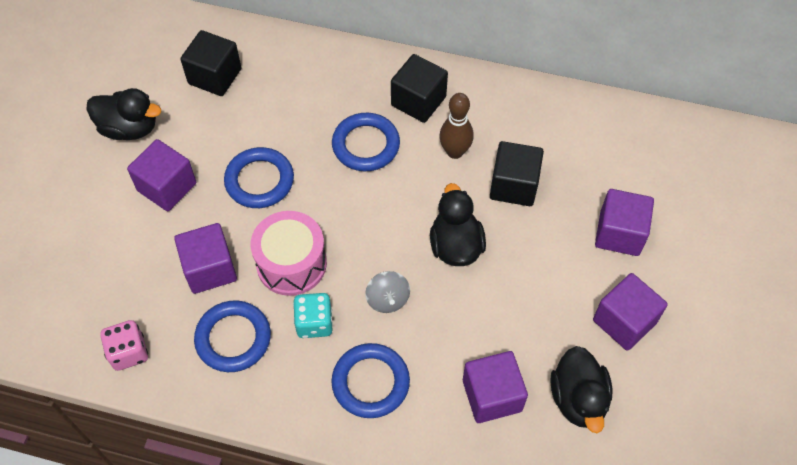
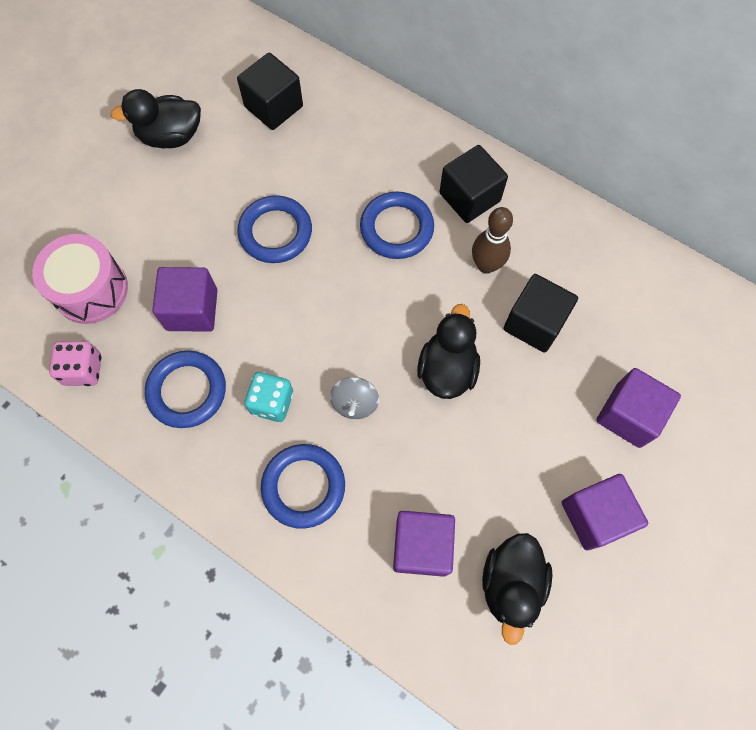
camera: 20 degrees right, 10 degrees up
black duck [87,88,161,140] -> black duck turned 135 degrees clockwise [110,89,201,148]
purple cube [127,139,196,211] -> none
pink drum [251,211,327,296] -> pink drum moved to [32,234,128,324]

